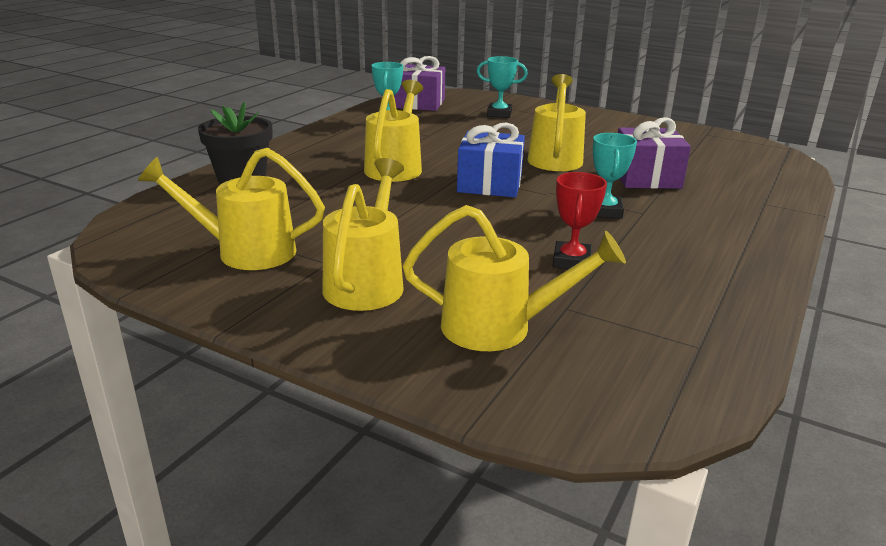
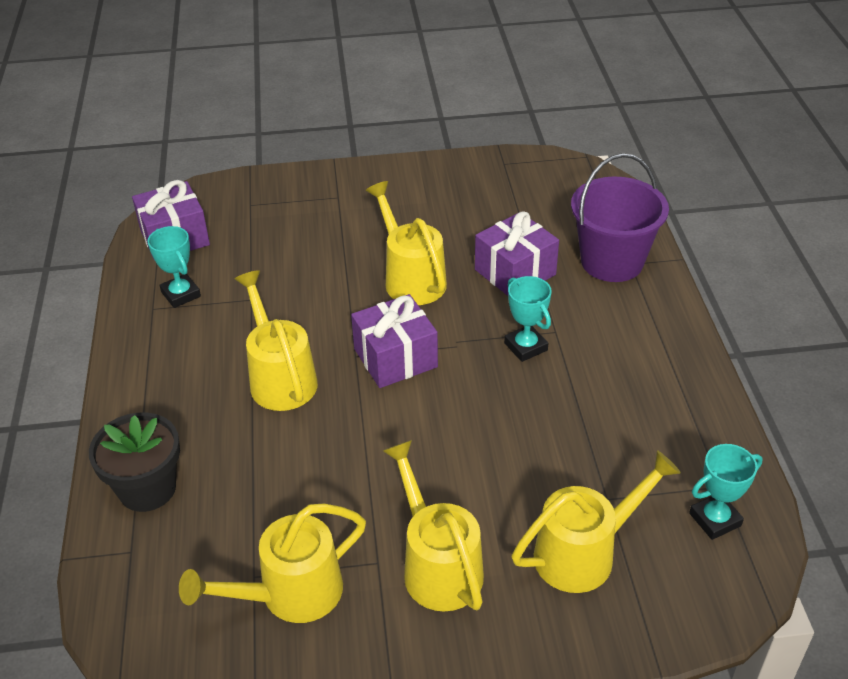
camera: 35 degrees left, 15 degrees up
blue gift [457,123,525,197] -> purple gift [351,294,438,388]
turquoise trophy [477,56,528,118] -> turquoise trophy moved to [689,444,763,540]
red trophy [553,172,607,269] -> none
none -> purple bucket [571,153,669,282]

